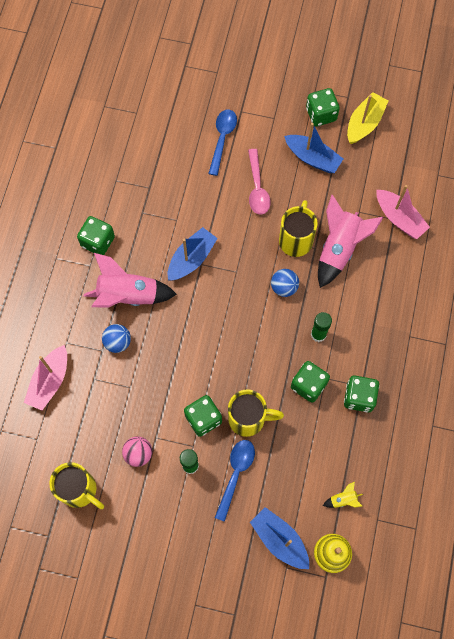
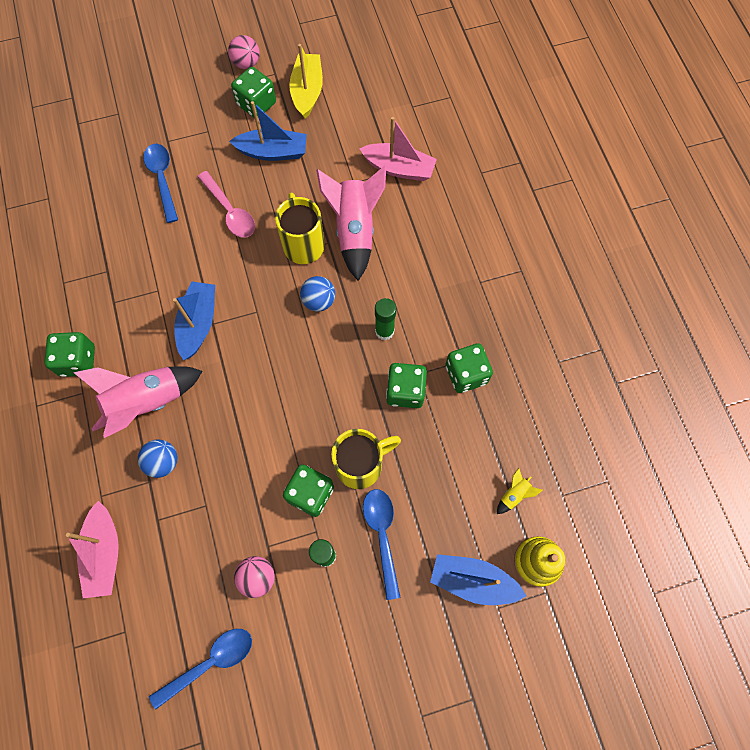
camera: 30 degrees left, 0 degrees up
yellow mug [49,462,104,509] -> blue spoon [149,629,252,709]
none -> pink ball [228,35,260,69]

